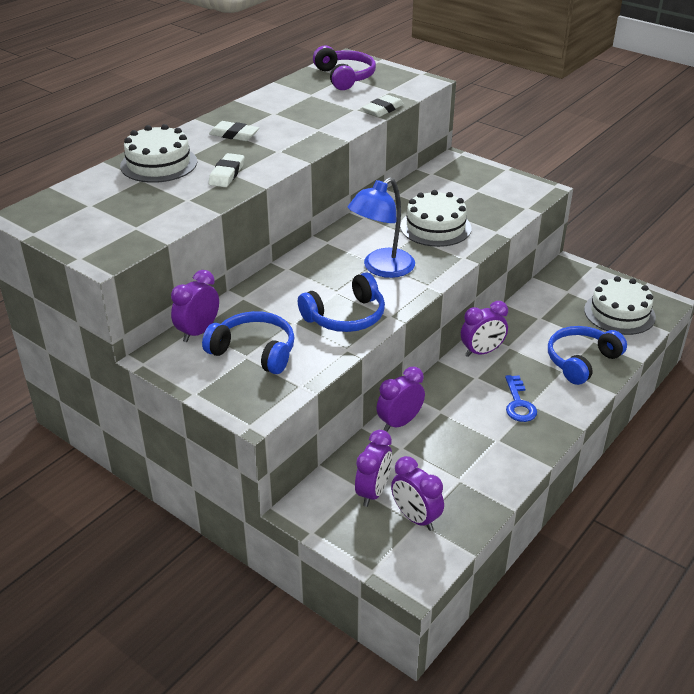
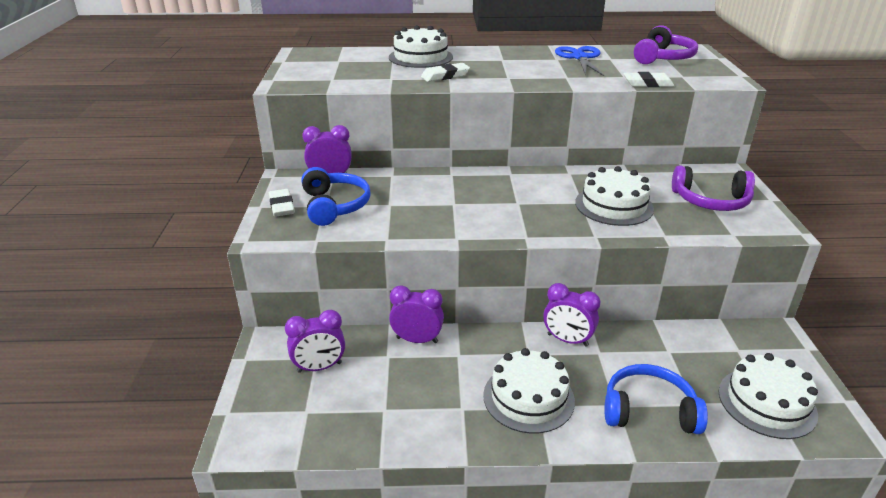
camera: 50 degrees right, 5 degrees down
white eraser [209,121,259,141] -> white eraser moved to [269,189,295,217]
blue headphones [298,272,385,332] -> none
blue lamp [348,177,415,278] -> none
purple clock [391,456,444,531] -> none
blue key [505,375,537,422] -> white cake [483,348,575,434]
none -> blue scissors [555,46,604,76]
none -> purple headphones [672,165,755,211]

